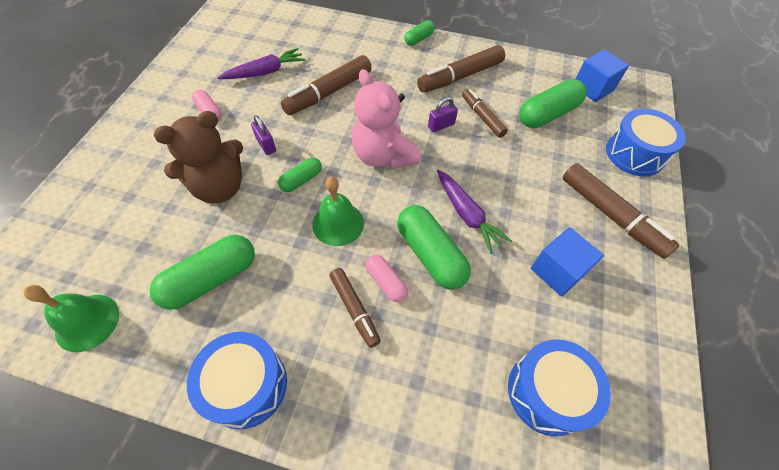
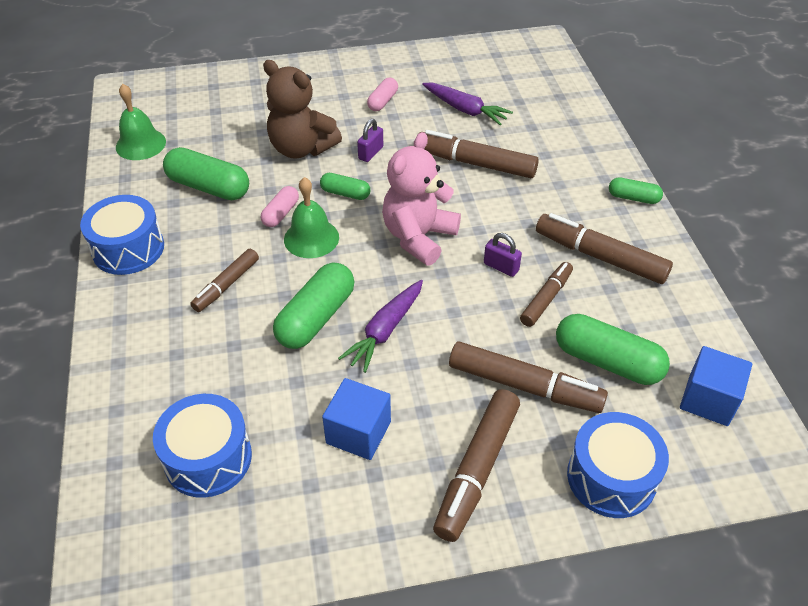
camera: 65 degrees right, 10 degrees down
pink capsule [365,255,408,302] -> pink capsule moved to [261,186,299,227]
none -> brown marker [449,341,608,413]

